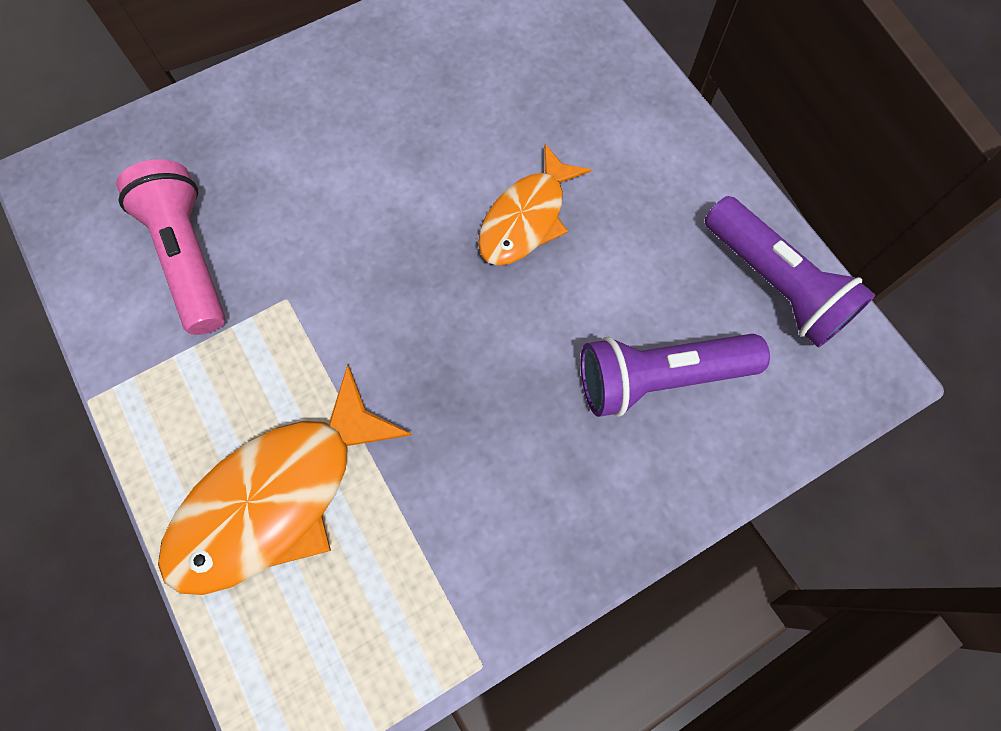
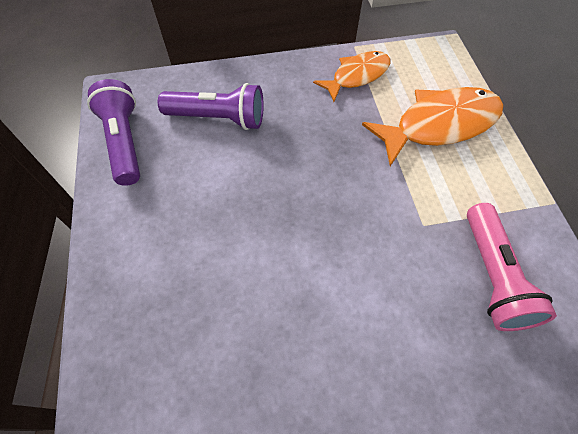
camera: 160 degrees left, 10 degrees down
orange fish [478,144,591,266] -> orange fish moved to [313,51,390,102]

